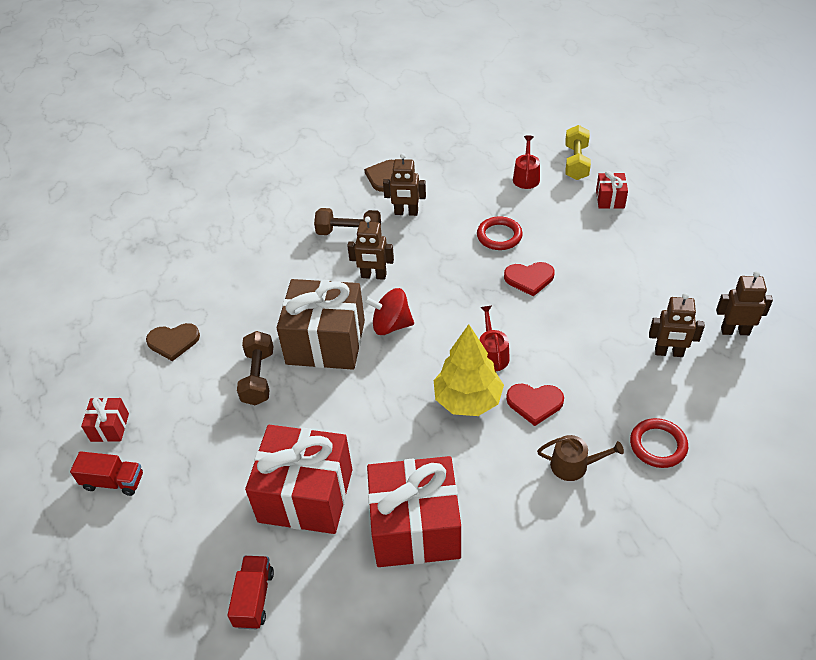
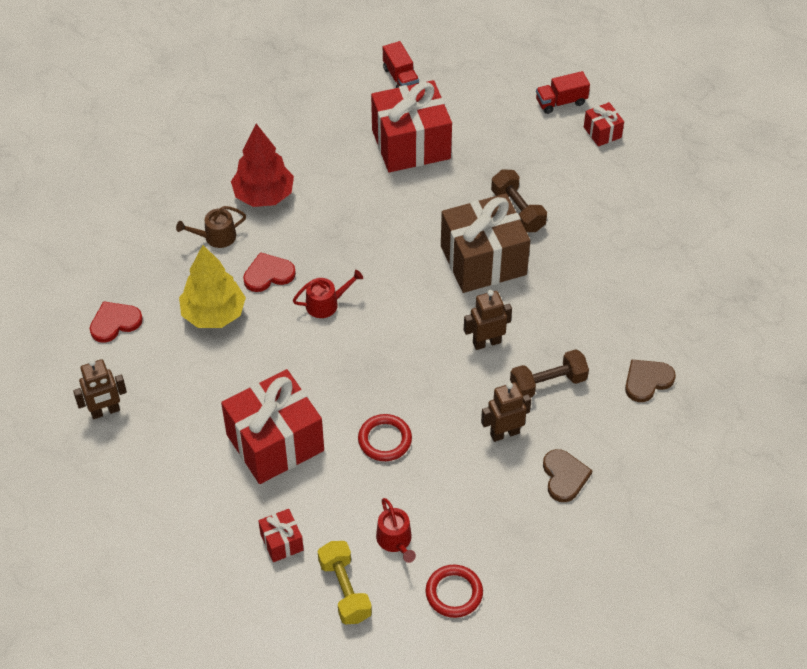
camera: 150 degrees right, 5 degrees up
brown heart [146,323,200,361] -> brown heart moved to [625,359,676,402]
red spinning top [364,288,414,335] -> none
red gift [367,456,461,567] -> red gift moved to [221,369,324,484]
yellow tree [434,324,504,416] -> yellow tree moved to [179,245,246,328]
red watering can [480,306,510,371] -> red watering can turned 75 degrees counterclockwise [293,270,363,318]
red heart [504,262,555,296] -> red heart moved to [90,301,143,343]
red ring [630,418,688,468] -> red ring moved to [426,565,483,618]
brown robot [649,293,705,357] -> none
none -> red tree [231,124,294,207]

